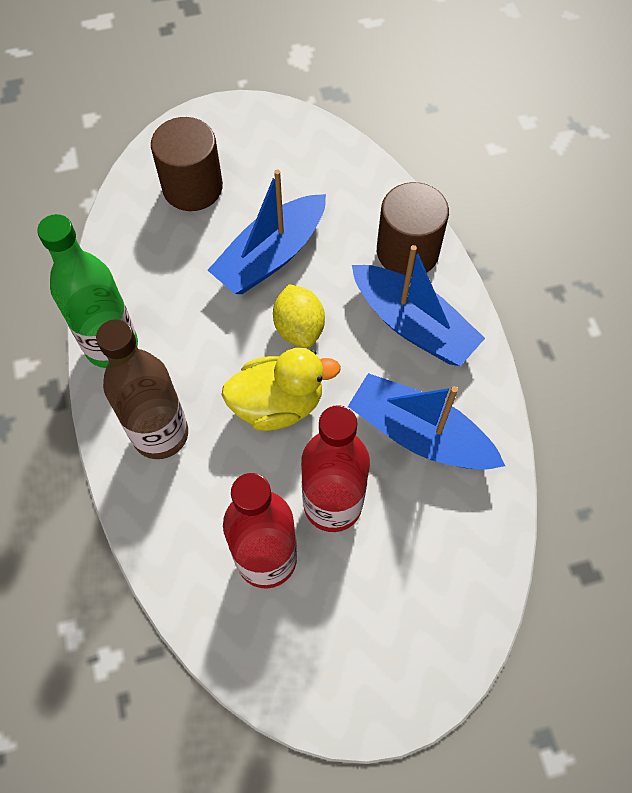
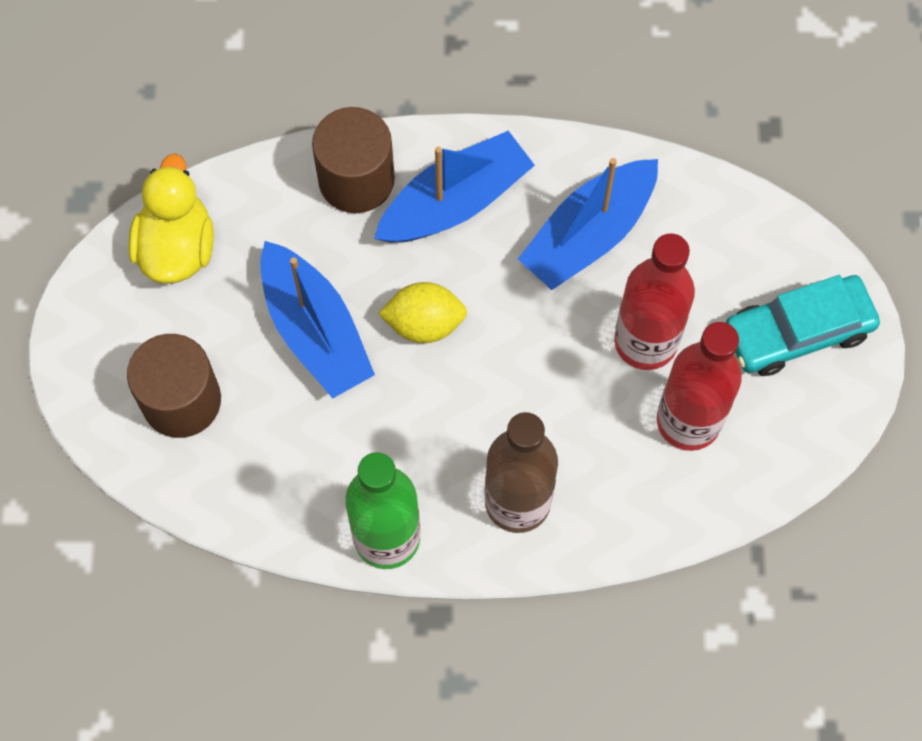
camera: 75 degrees left, 5 degrees up
yellow duck [222,348,341,431] -> yellow duck moved to [128,154,214,284]
none -> turquoise car [726,275,880,376]

